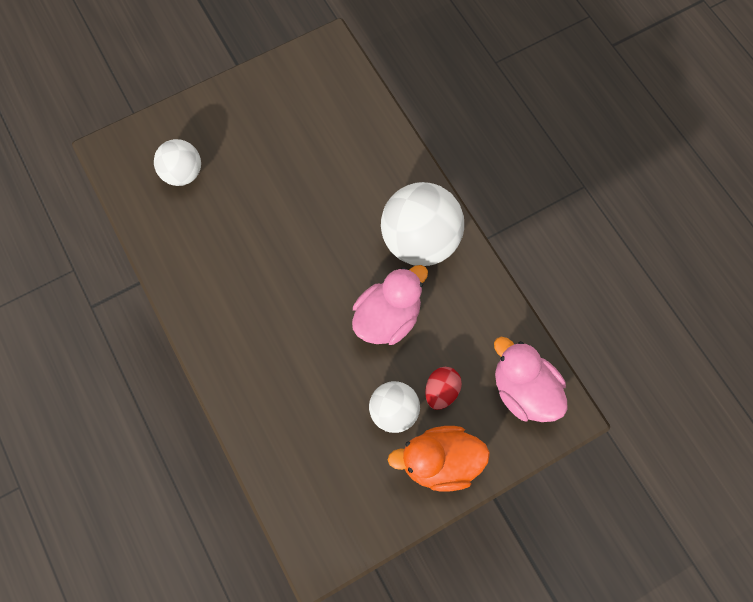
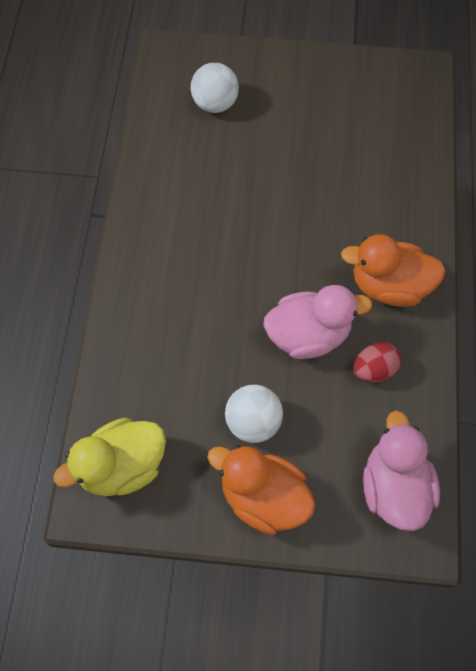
camera: 35 degrees right, 5 degrees down
white ball [381,182,464,266] -> orange duck [341,234,446,307]
red egg [425,367,462,410] -> red egg moved to [353,342,401,382]
none -> yellow duck [53,418,166,496]

